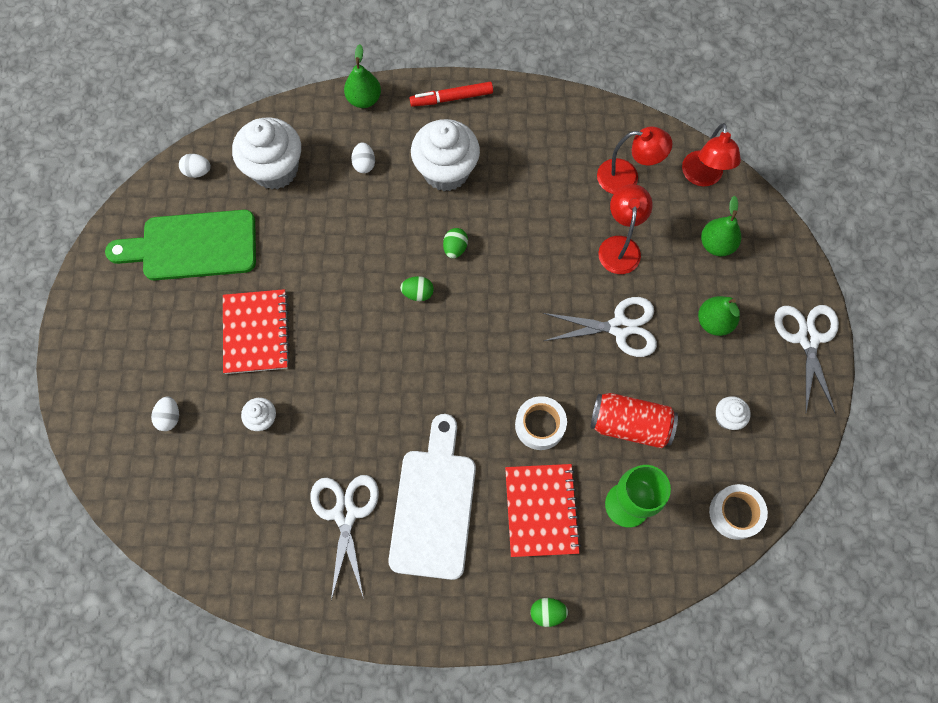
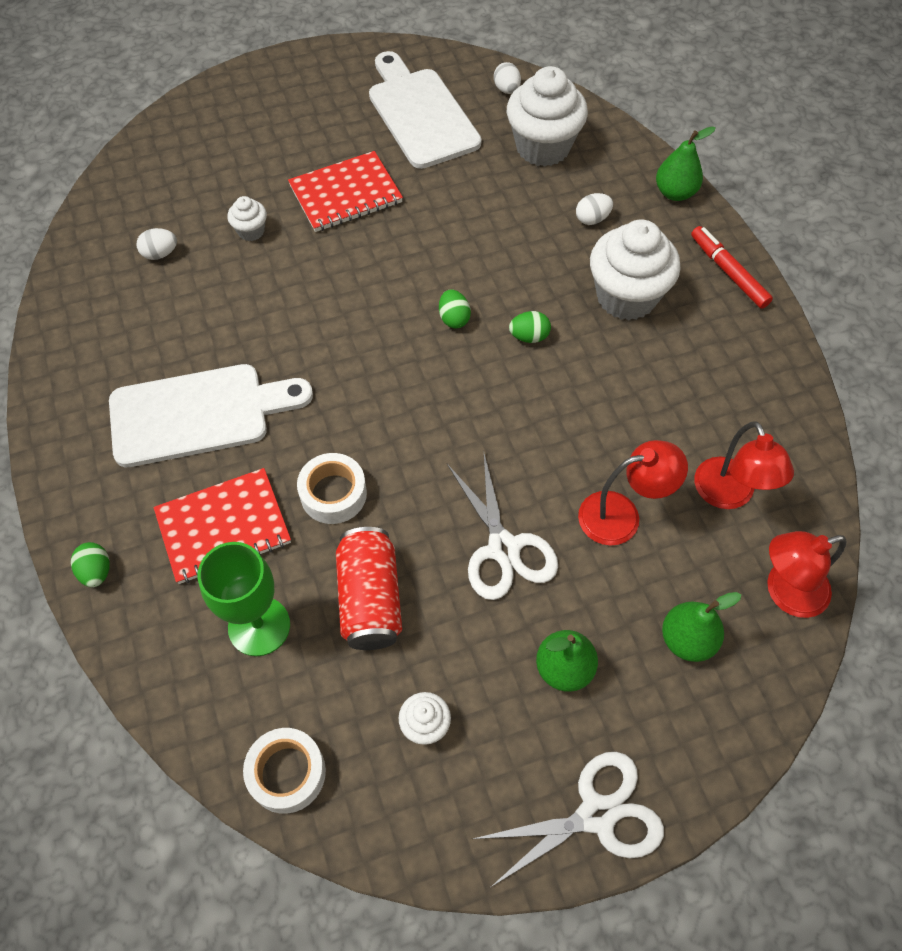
camera: 70 degrees right, 10 degrees down
green cutting board [105,210,256,280] -> white cutting board [369,51,481,169]
white egg [151,397,179,431] -> white egg moved to [136,228,177,260]
white scissors [311,475,379,600] -> none

